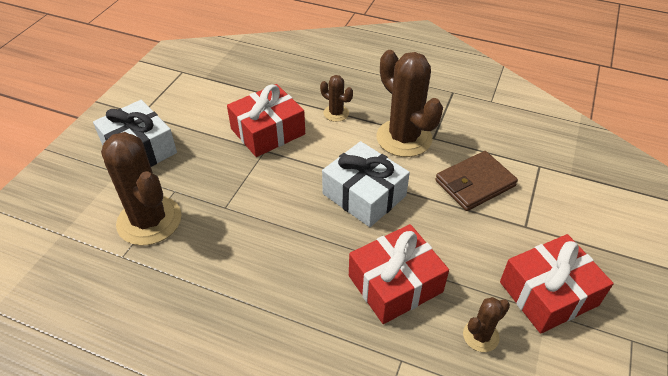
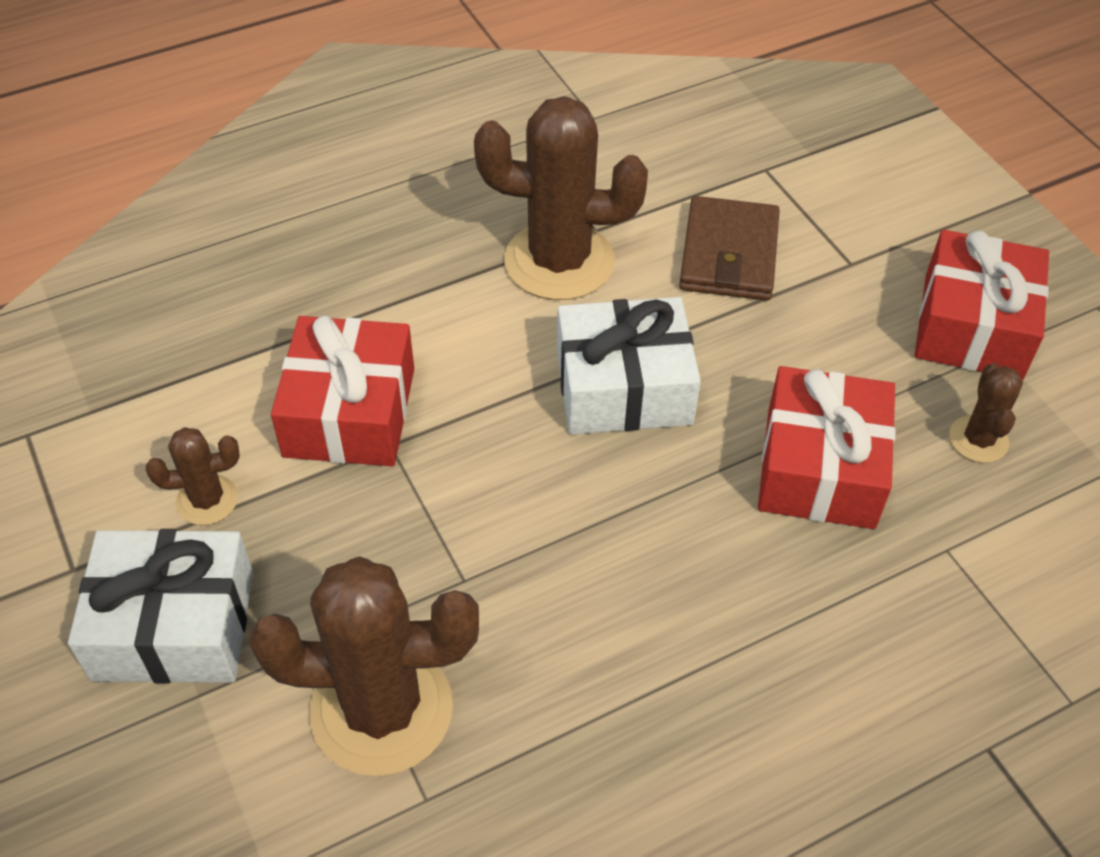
camera: 50 degrees left, 5 degrees up
brown cactus [320,75,353,122] -> brown cactus moved to [146,427,240,525]

